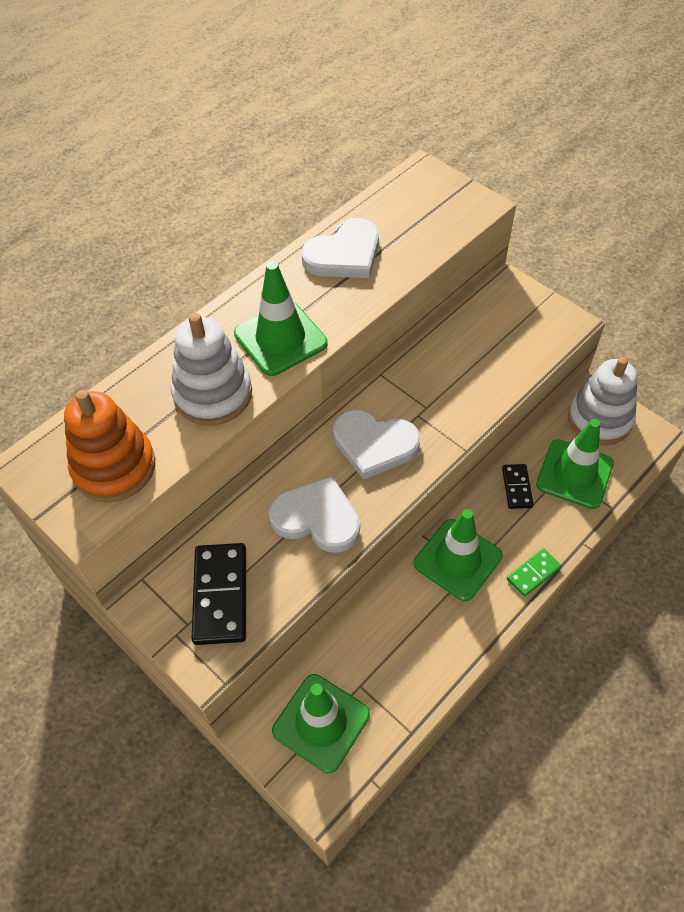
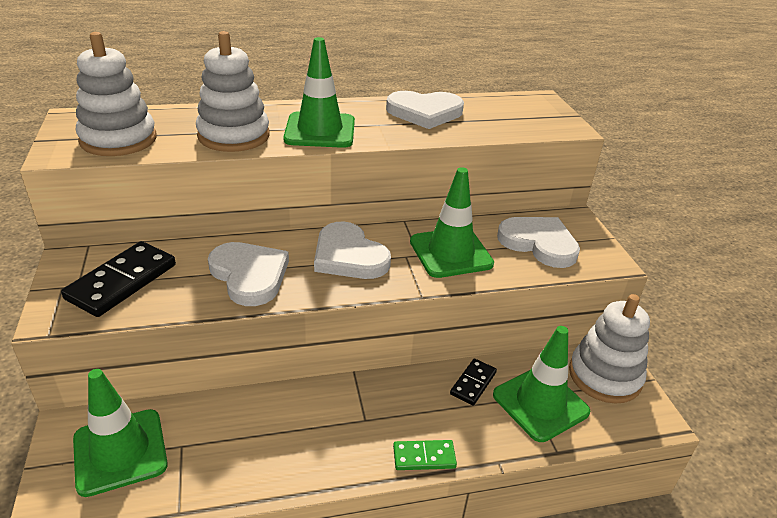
camera: 30 degrees right, 20 degrees down
orange stacking toy [64,390,155,502] -> white stacking toy [76,32,156,156]
green traffic cone [414,509,502,601] -> green traffic cone moved to [410,167,494,278]
none -> white heart [497,217,580,268]

